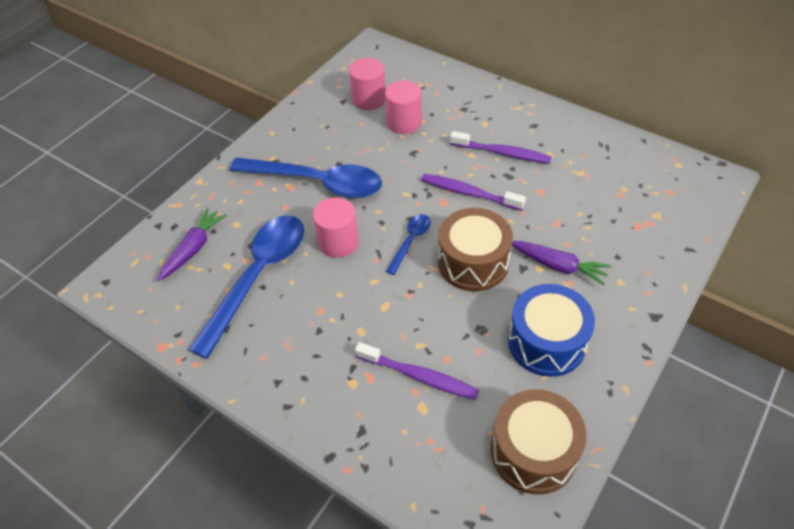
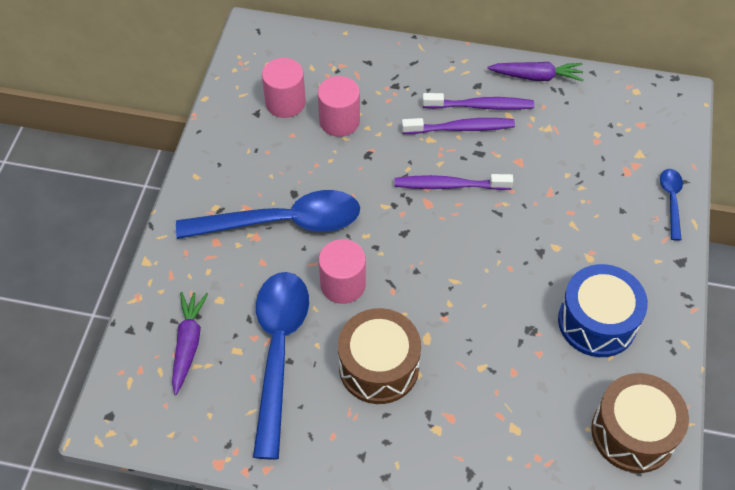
camera: 25 degrees left, 5 degrees up
purple toothbrush [355,342,479,400] -> purple toothbrush moved to [422,93,534,110]
blue spoon [386,214,431,275] -> blue spoon moved to [660,169,683,241]
brown drum [438,208,513,291] -> brown drum moved to [338,308,421,404]
purple carrot [512,241,611,285] -> purple carrot moved to [487,62,584,81]

